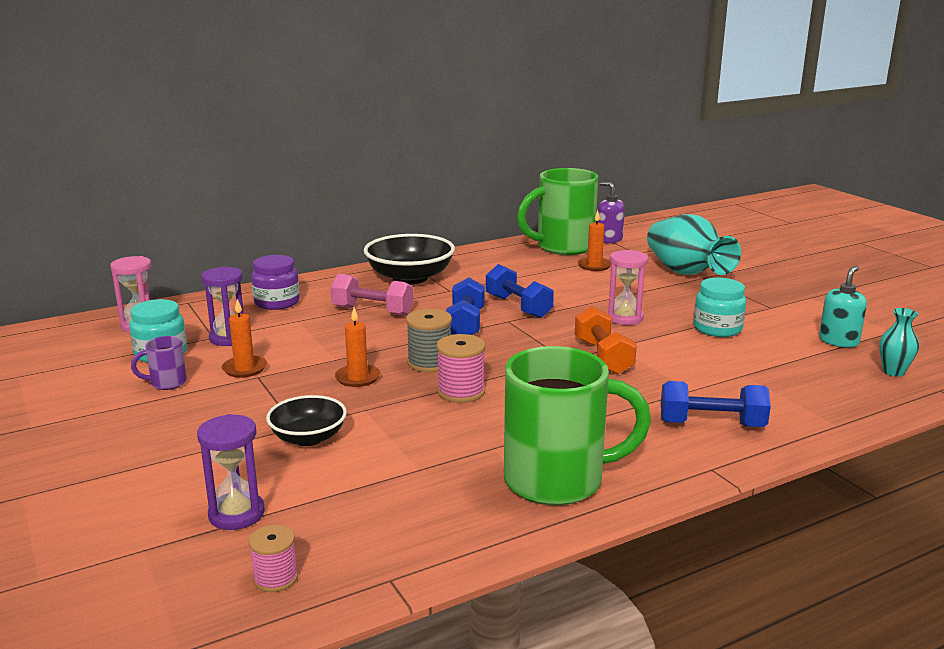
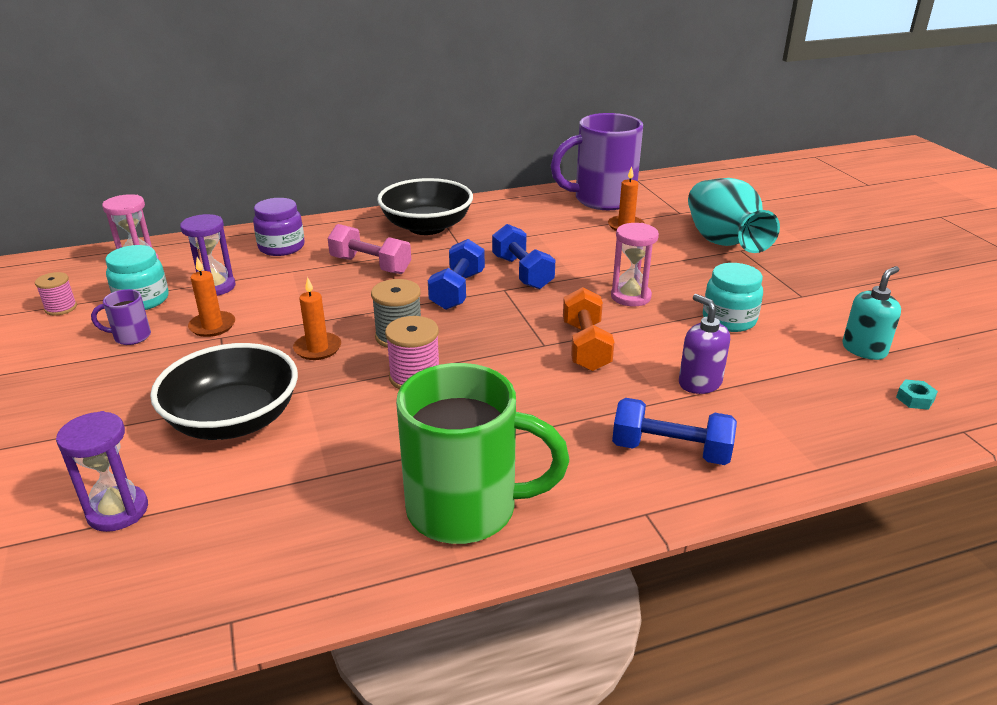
camera: 10 degrees right, 10 degrees up
pink spool [249,525,298,592] -> pink spool moved to [35,272,77,316]
black bowl [266,395,347,446] -> black bowl [150,343,298,440], size x1.67
green mug [517,168,598,255] -> purple mug [551,113,643,210]
purple soap dispenser [598,182,625,243] -> purple soap dispenser moved to [679,294,730,394]
turquoise vase [879,308,919,377] -> turquoise nut [896,379,938,410]

